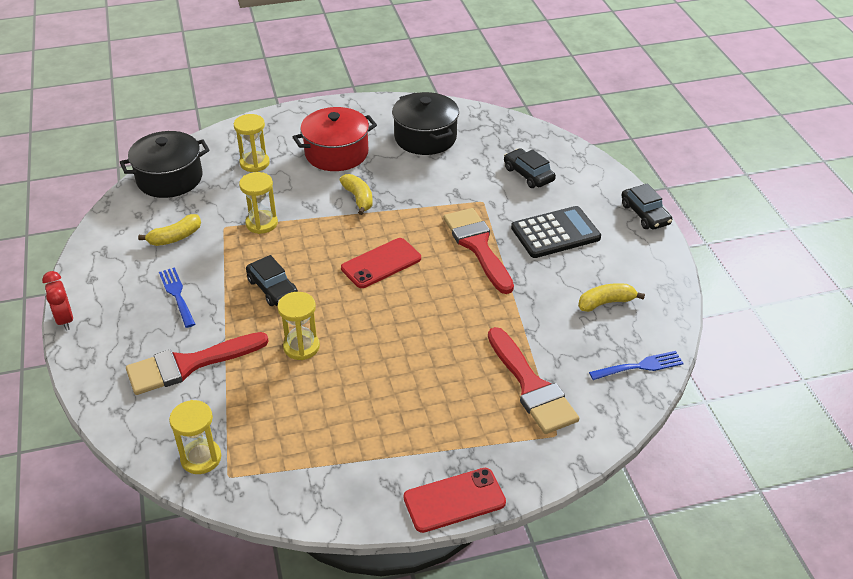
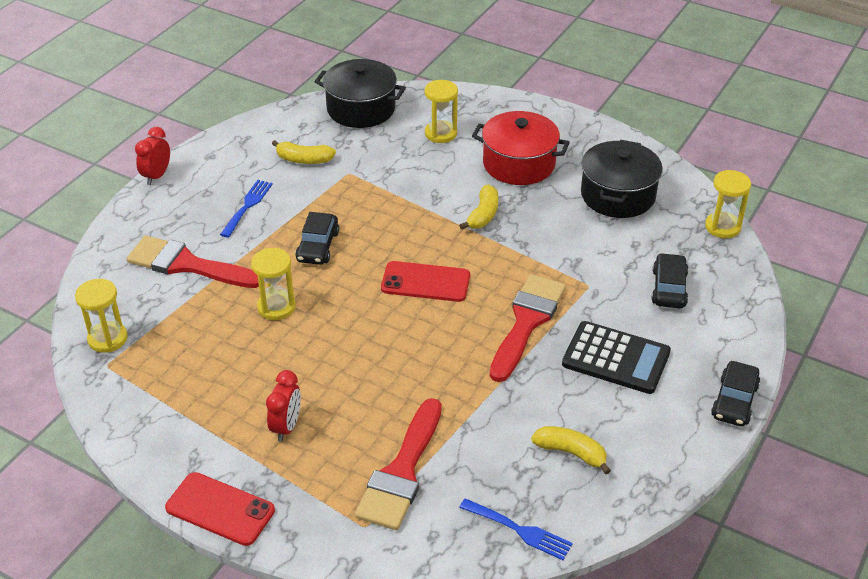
camera: 45 degrees right, 0 degrees up
yellow hourglass [239,172,278,234] -> yellow hourglass moved to [705,170,751,238]
none -> red clock [266,370,301,442]

